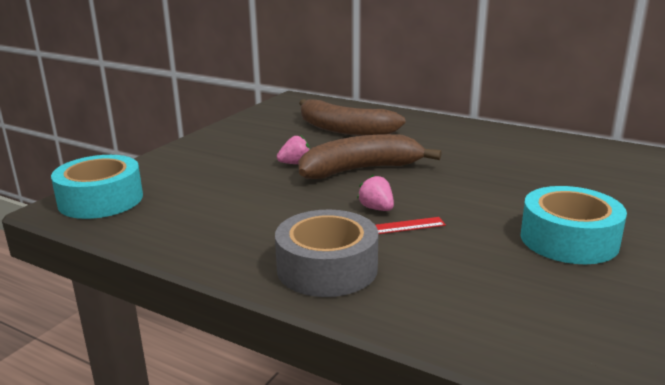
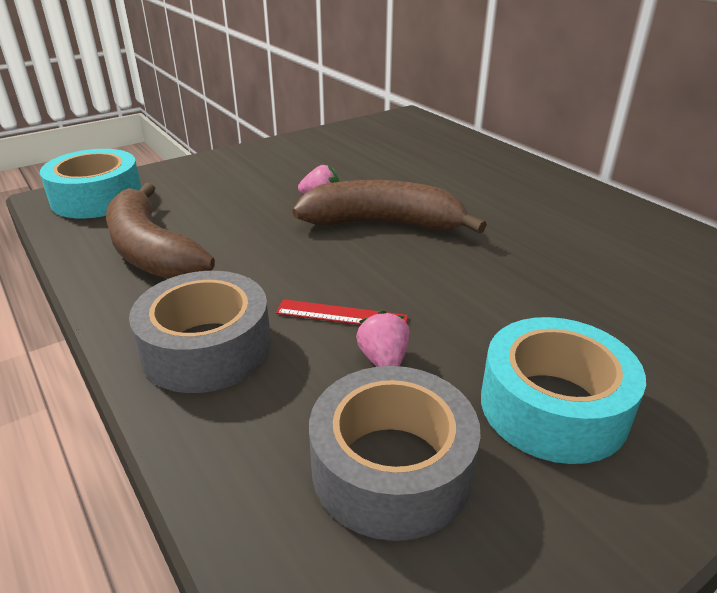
camera: 25 degrees right, 10 degrees up
brown banana [299,99,405,136] -> brown banana moved to [106,183,215,279]
pink strawberry [357,175,394,211] -> pink strawberry moved to [356,310,410,367]
none -> grey tape [309,366,481,541]

